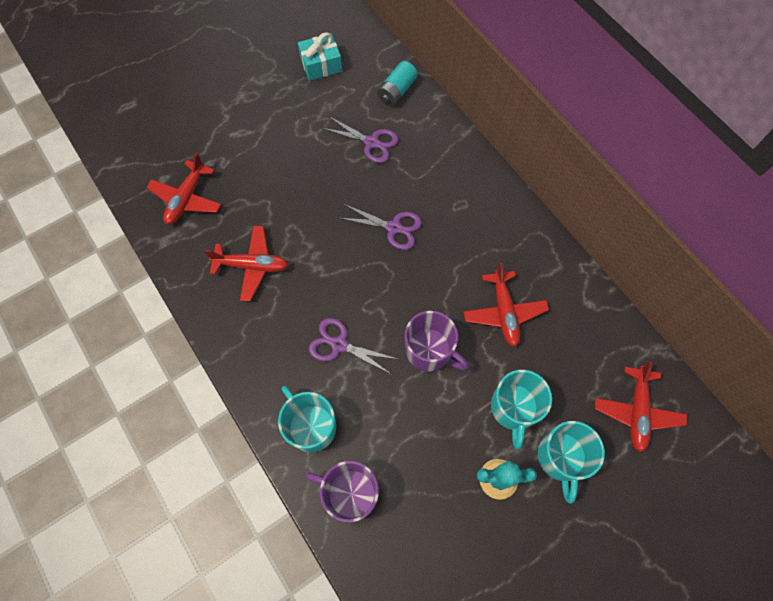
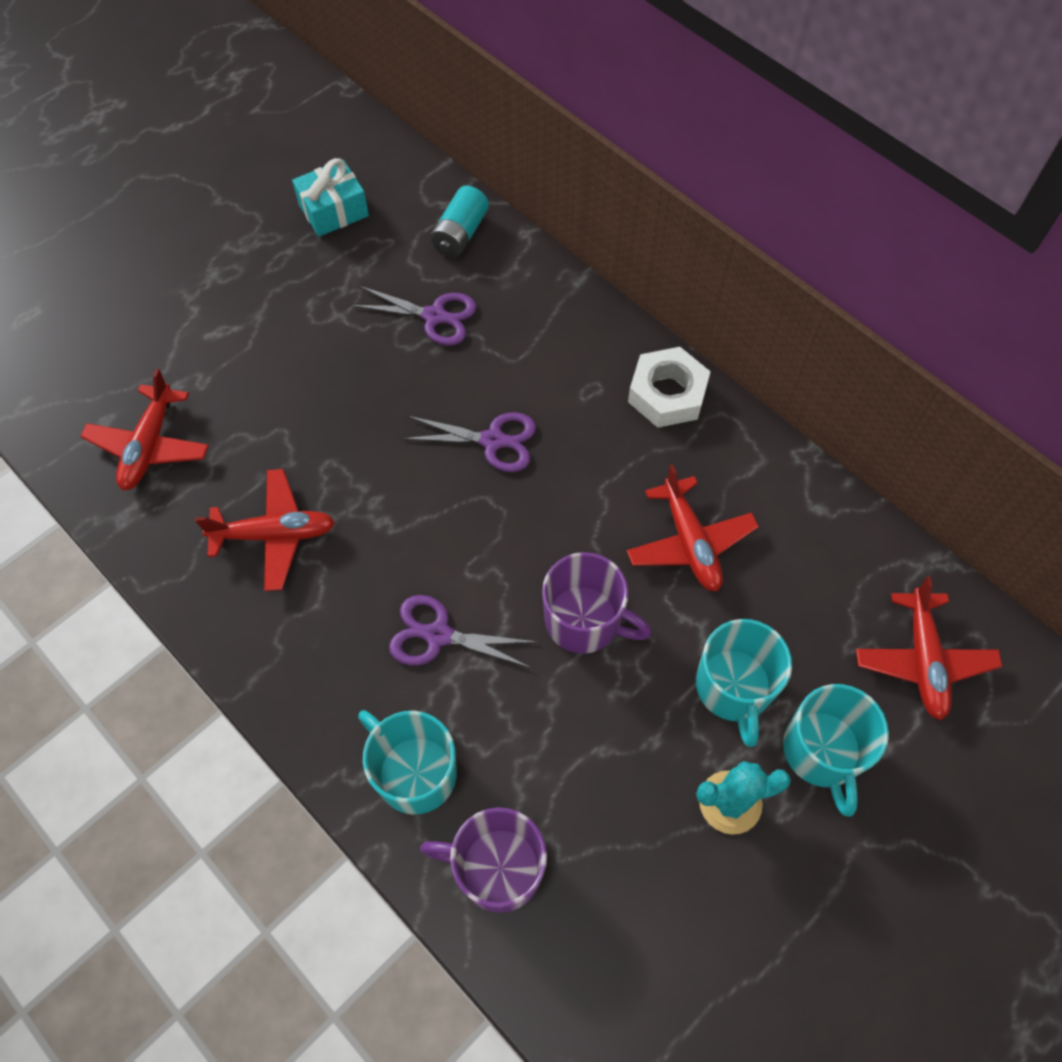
camera: 10 degrees left, 5 degrees down
none -> white nut [628,347,711,428]

